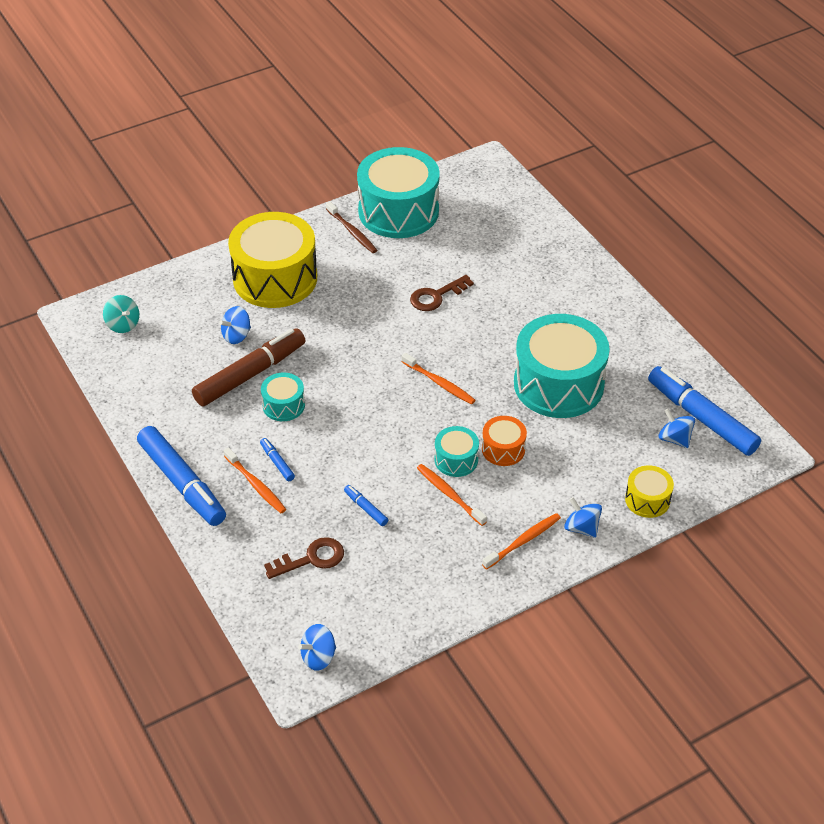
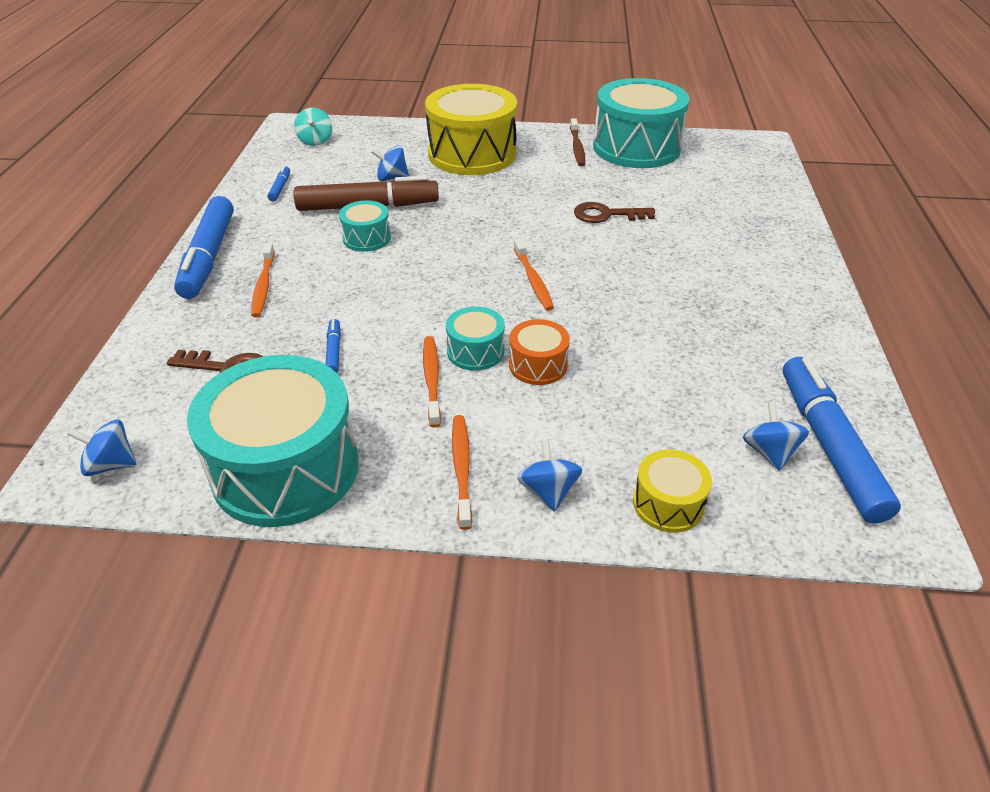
camera: 35 degrees right, 5 degrees down
blue marker [260,438,295,481] -> blue marker moved to [267,166,290,202]
orange toothbrush [482,513,561,570] -> orange toothbrush turned 90 degrees counterclockwise [452,415,472,530]
turquoise drum [514,314,610,418] -> turquoise drum moved to [187,355,359,527]

